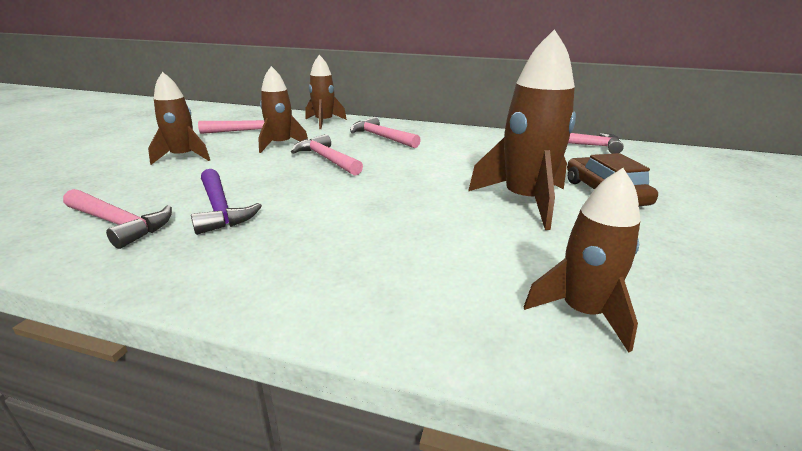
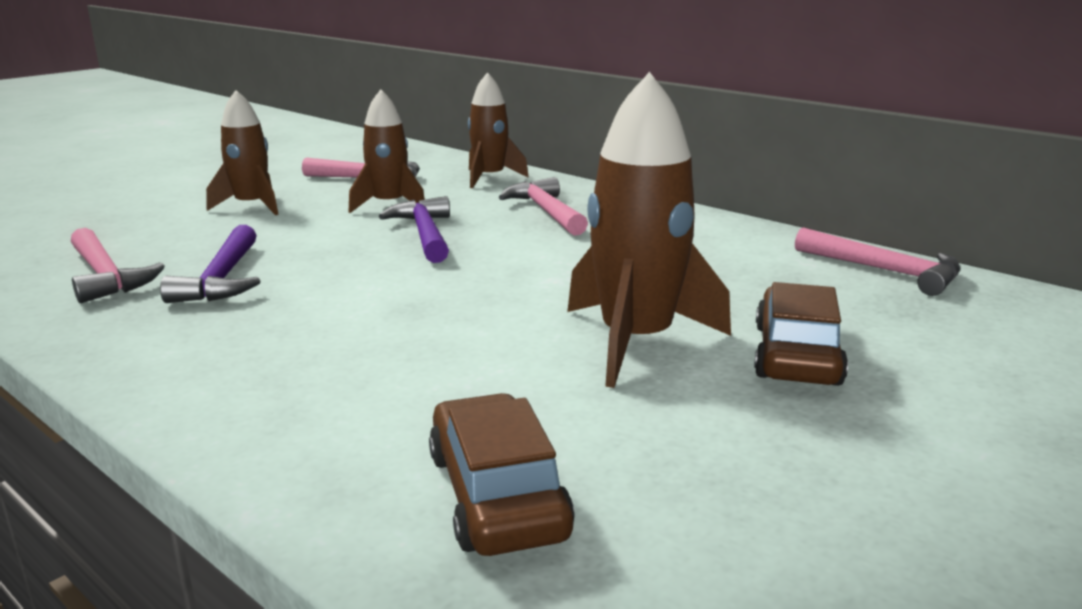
camera: 25 degrees right, 5 degrees down
pink hammer [291,134,363,176] -> purple hammer [379,196,450,263]
brown rocket [524,168,641,352] -> brown car [429,393,575,556]

